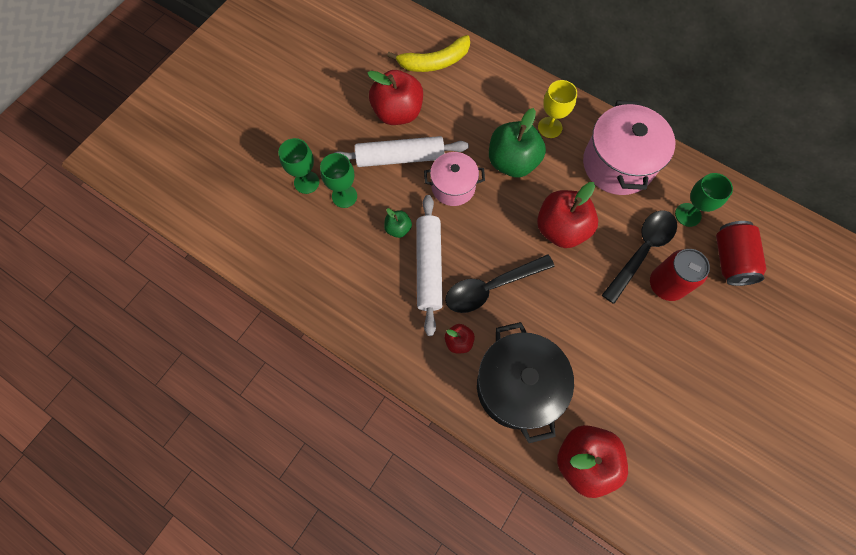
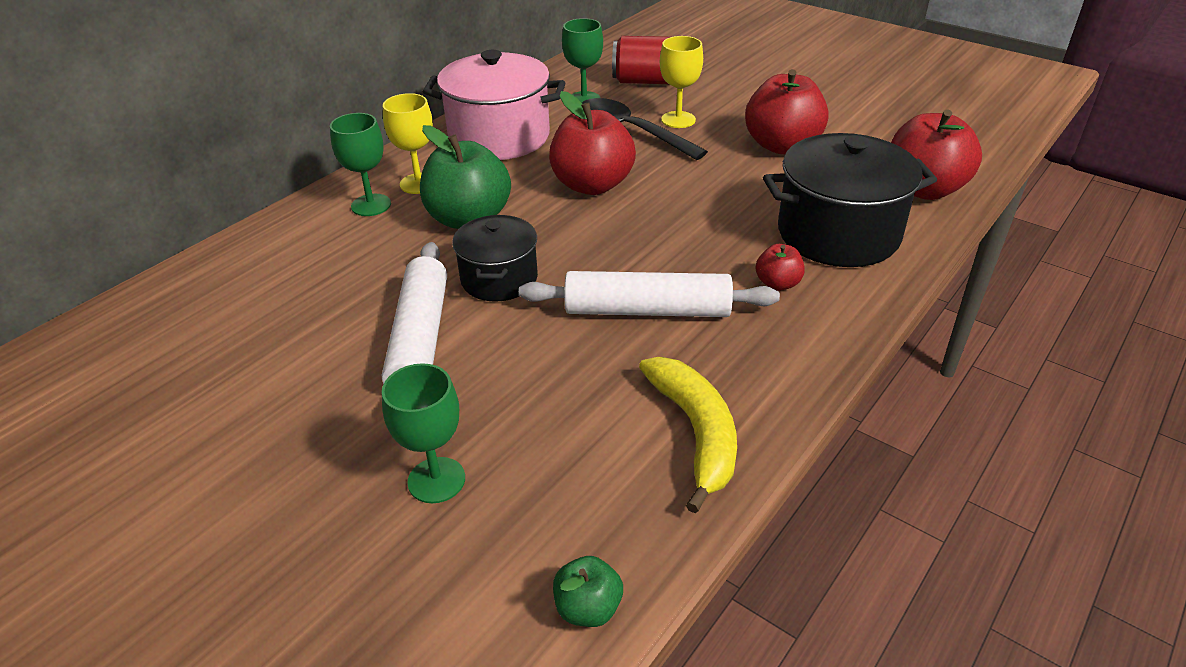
camera: 85 degrees left, 30 degrees down
green goblet [320,153,357,208] -> green goblet moved to [330,113,391,216]
red apple [368,70,423,125] -> red apple moved to [745,69,829,154]
green apple [384,208,412,238] -> green apple moved to [553,556,623,627]
yellow banana [387,35,470,72] -> yellow banana moved to [639,357,737,513]
pink pot [424,152,485,206] -> black pot [452,215,538,302]
black spoon [445,254,555,313] -> none
red can [650,249,710,301] -> yellow goblet [660,36,703,128]

